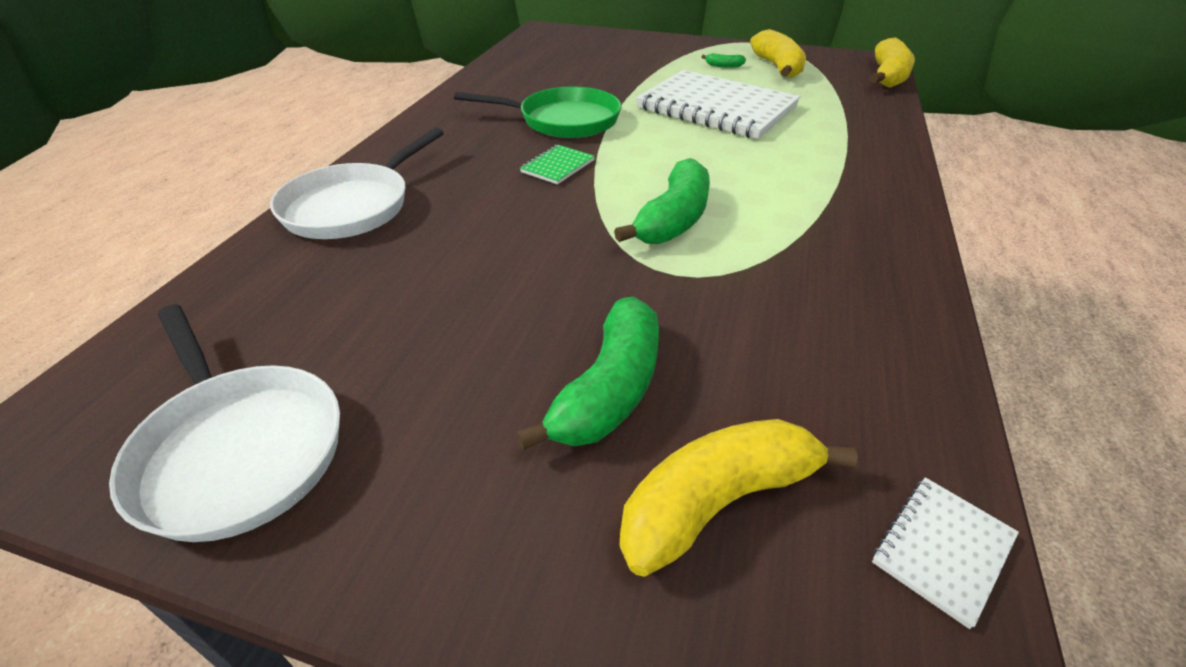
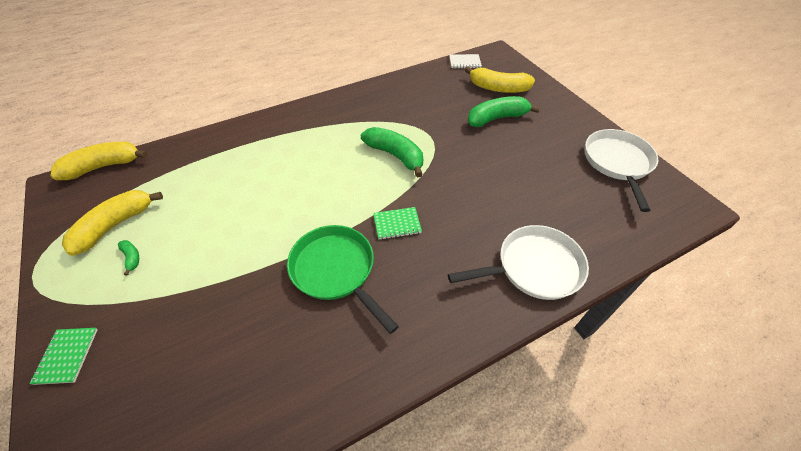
camera: 135 degrees left, 10 degrees up
green banana [614,158,710,244] -> green banana turned 60 degrees clockwise [361,127,423,177]
white notebook [636,70,800,139] -> none
none -> green notebook [29,328,98,385]

